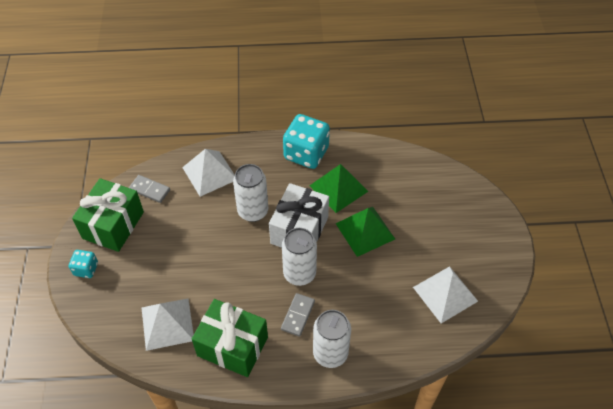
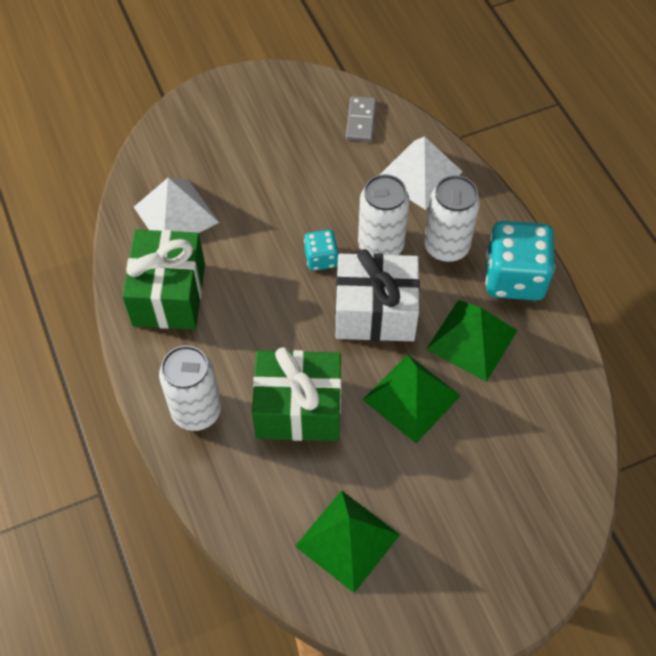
camera: 70 degrees right, 5 degrees up
turquoise dice [69,250,98,278] -> turquoise dice moved to [304,230,338,271]
green gift [72,178,144,252] -> green gift moved to [252,347,341,441]
grey domino [281,293,315,337] -> none
white can [282,228,317,286] -> white can moved to [424,175,480,262]
white pyramid [413,266,478,323] -> green pyramid [295,490,400,593]

